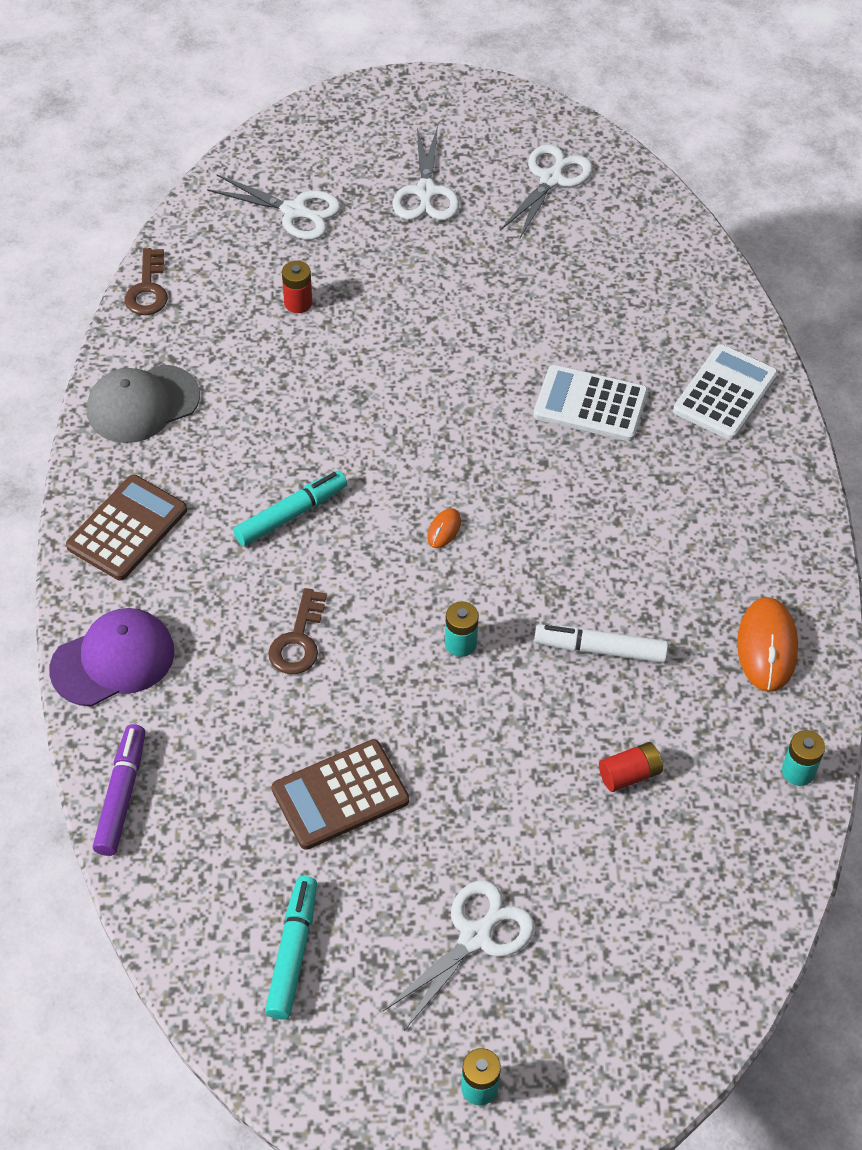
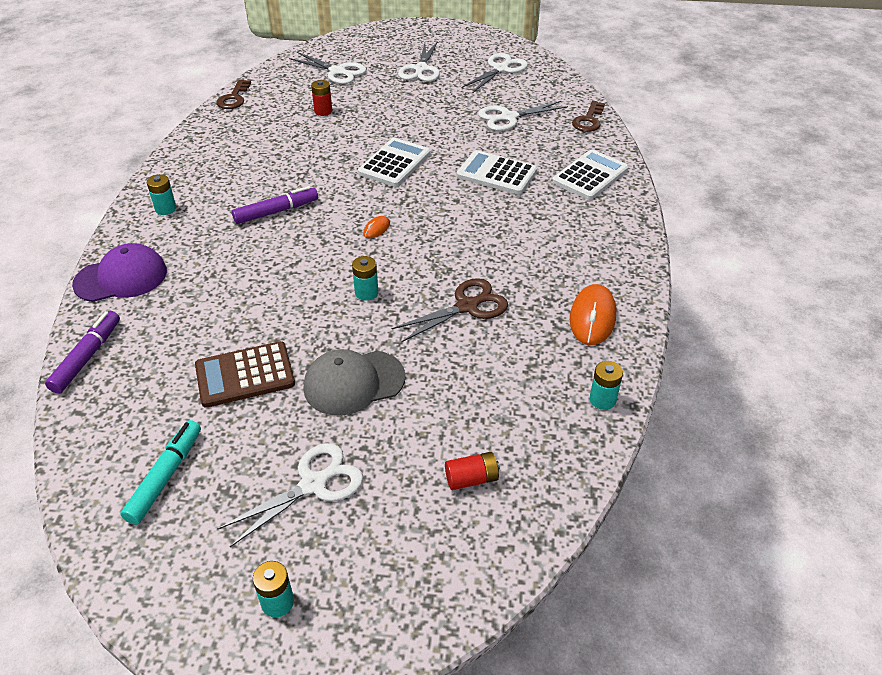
camera: 10 degrees right, 10 degrees down
brown calculator [66,475,187,580] -> turquoise battery [147,174,176,215]
grey cap [87,364,200,443] -> grey cap moved to [304,349,406,416]
turquoise marker [233,471,347,546] -> purple marker [232,186,318,224]
brown key [268,588,327,674] -> brown key moved to [572,101,605,132]
white marker [534,624,668,663] -> brown scissors [392,278,508,342]
red battery [599,742,663,792] -> red battery moved to [445,452,500,490]
none -> white calculator [358,138,430,187]
none -> white scissors [478,101,568,131]

